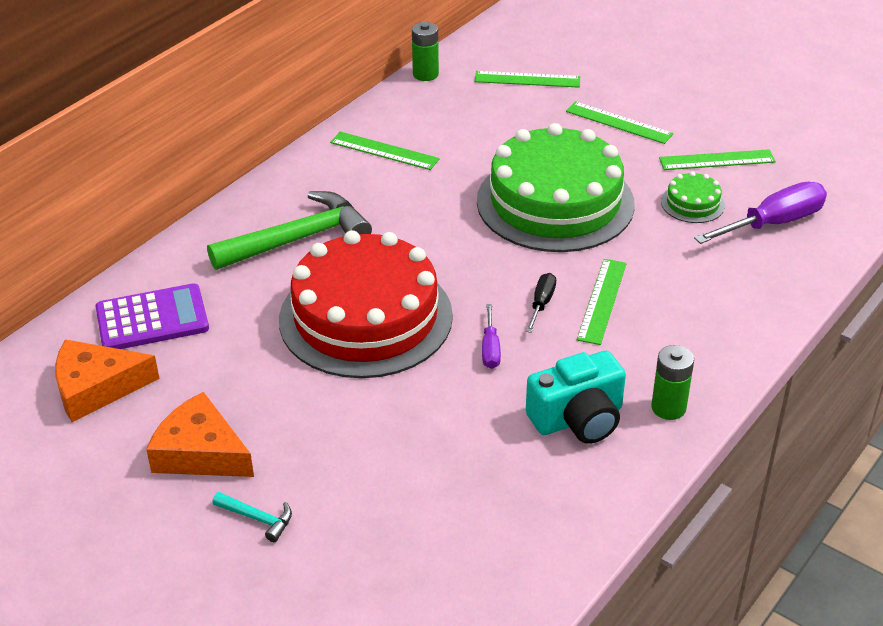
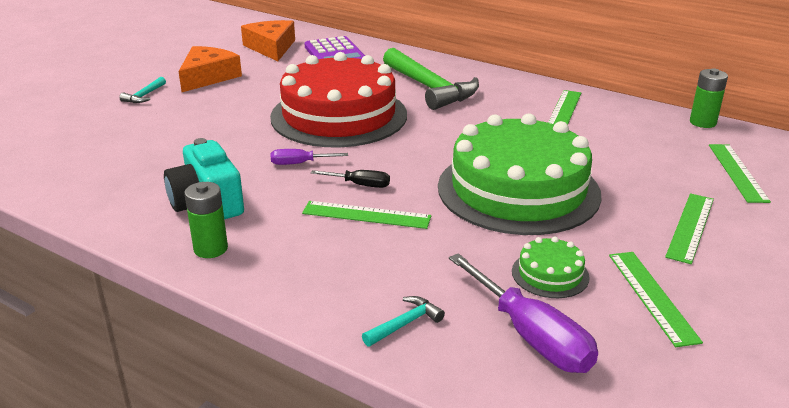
camera: 85 degrees right, 10 degrees down
none -> turquoise hammer [362,296,445,346]

